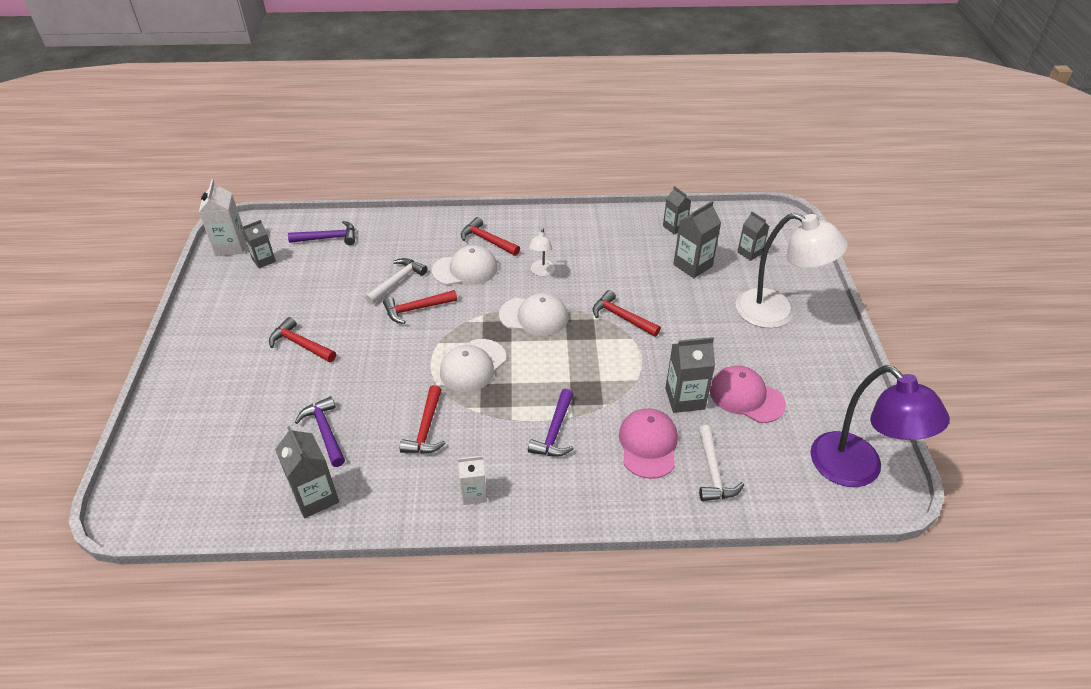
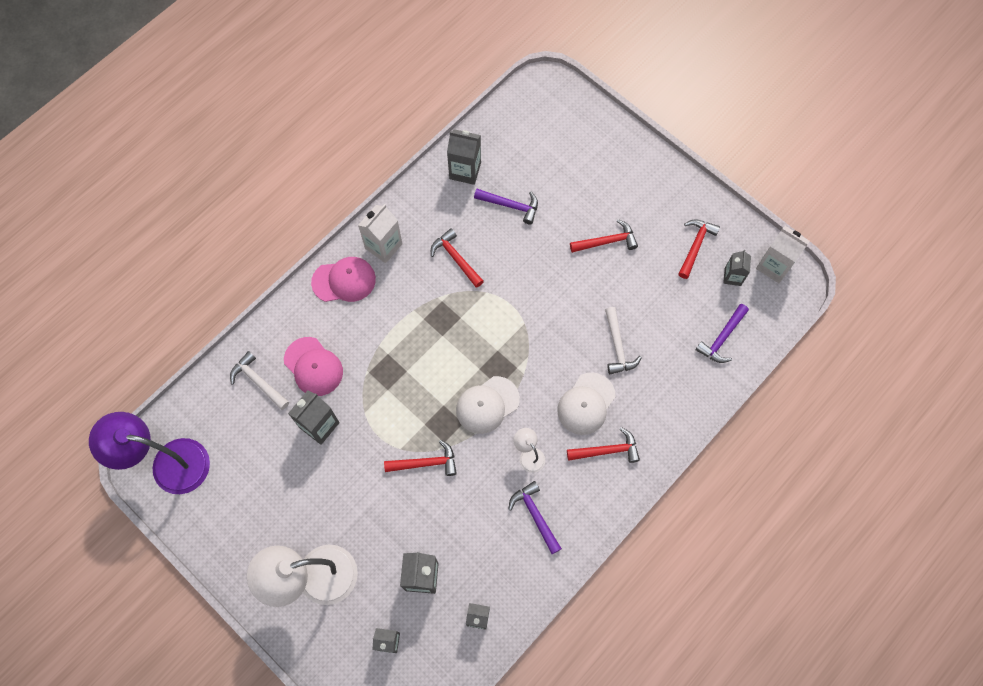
camera: 135 degrees right, 25 degrees up
red hammer [383,290,457,324] -> red hammer moved to [679,219,720,279]
white cap [440,339,506,392] -> none
white carton [458,456,487,505] -> white carton [358,204,402,263], size x1.54
purple hammer [528,389,574,457] -> purple hammer moved to [508,481,562,554]
pink cap [710,365,786,423] -> pink cap moved to [311,257,376,302]

